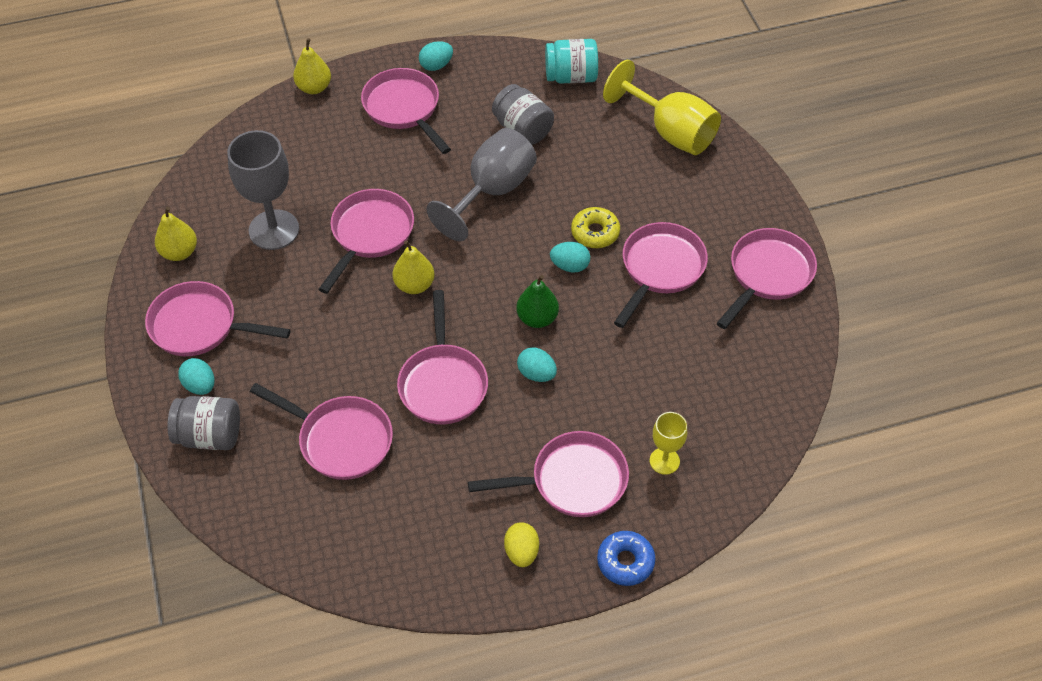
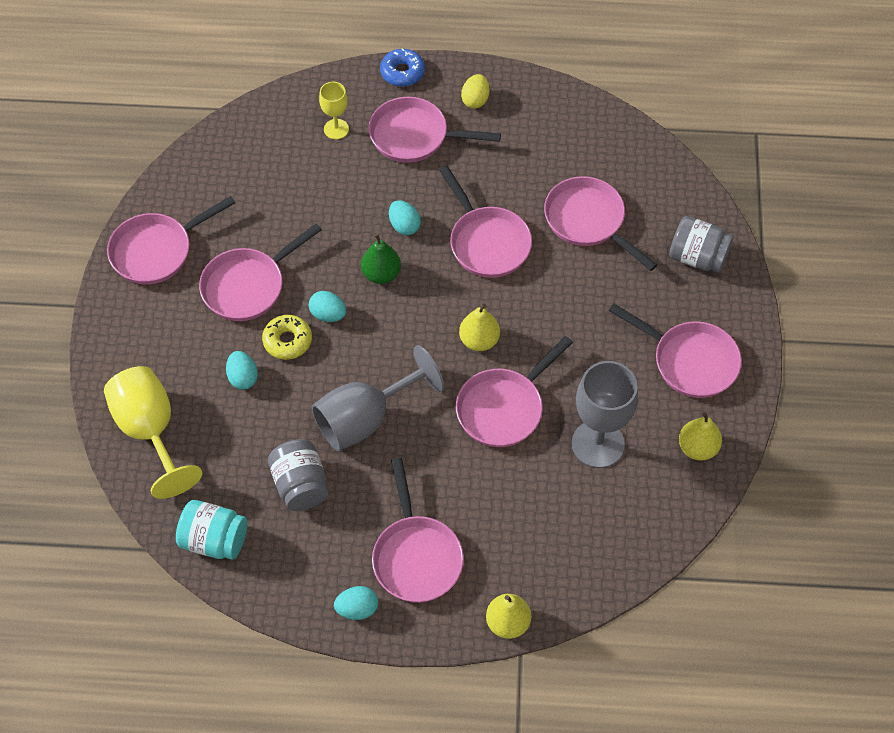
camera: 160 degrees left, 5 degrees up
turquoise egg [178,358,214,395] -> turquoise egg moved to [226,351,258,390]
pink pan [397,290,488,424] -> pink pan turned 135 degrees clockwise [439,166,532,278]

